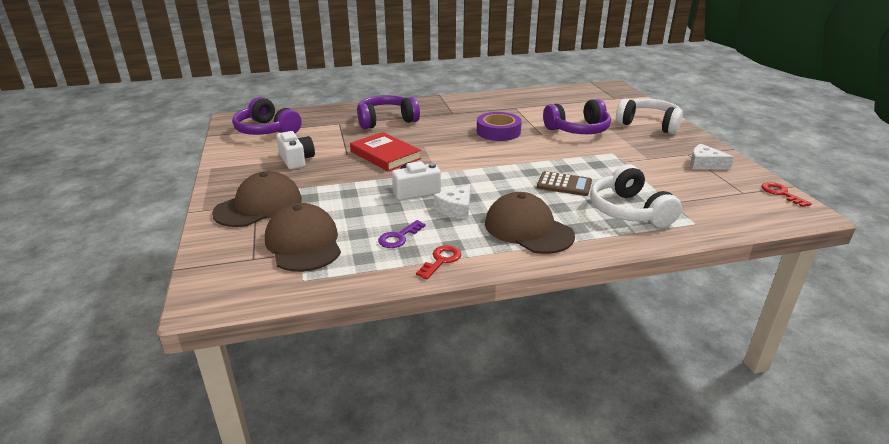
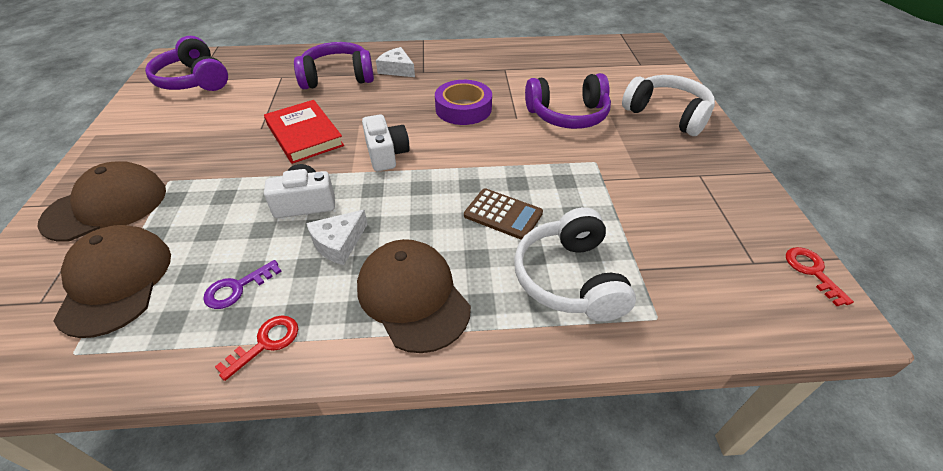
camera: 10 degrees right, 15 degrees up
white camera [276,131,315,169] -> white camera moved to [362,115,410,171]
white cheese [690,144,734,170] -> white cheese moved to [376,47,415,77]

